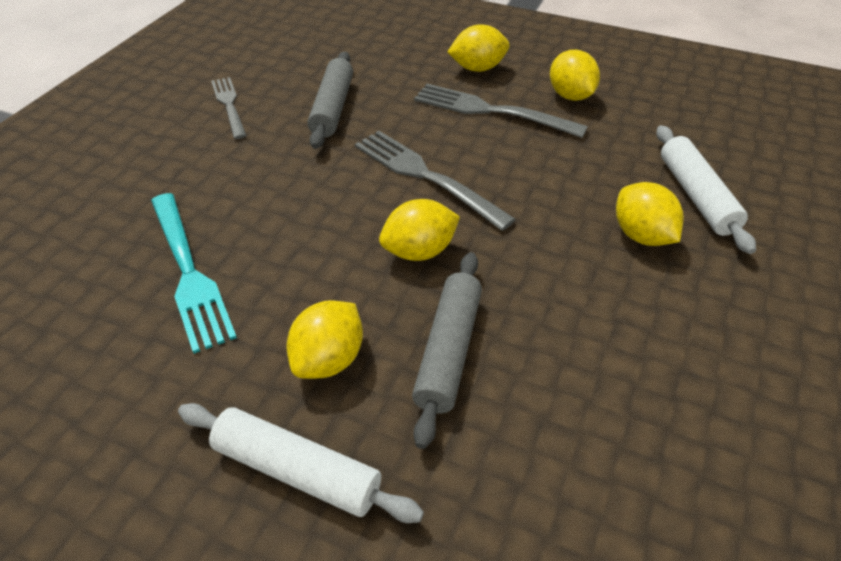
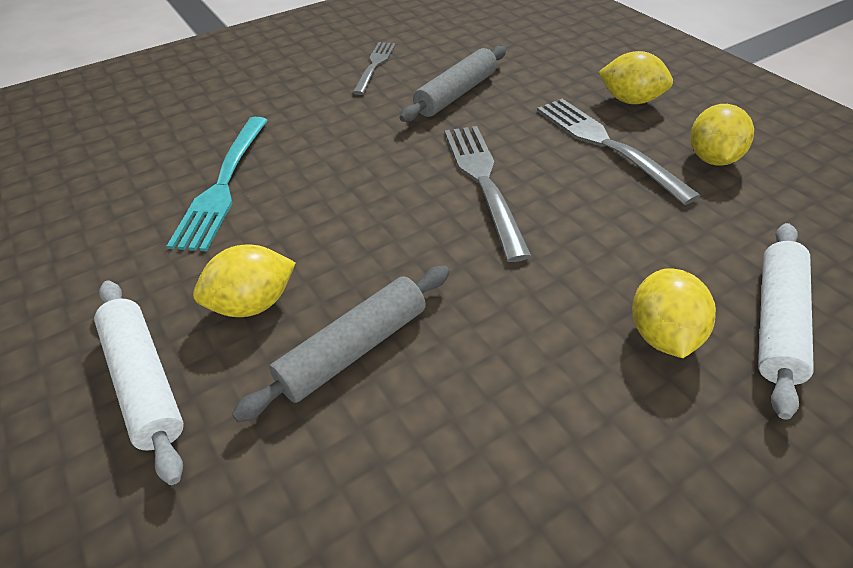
camera: 35 degrees right, 0 degrees up
yellow lemon [379,199,460,261] -> none

